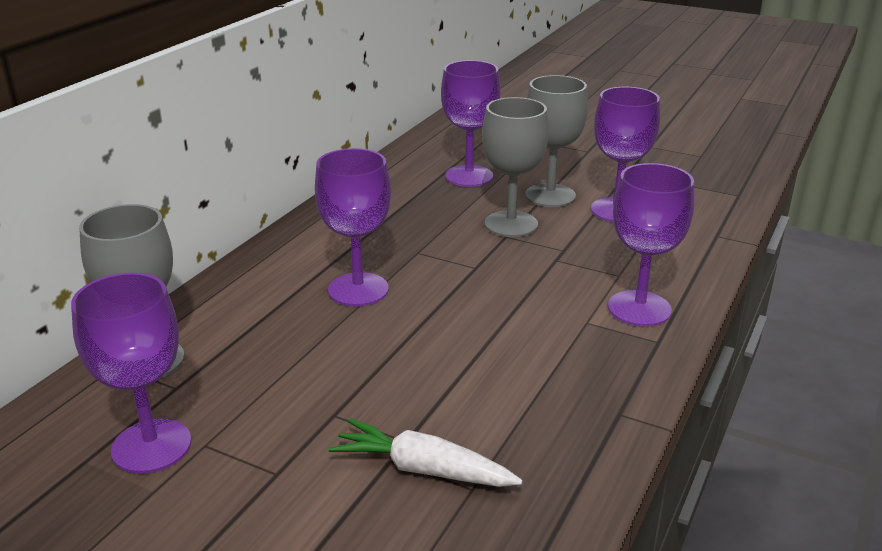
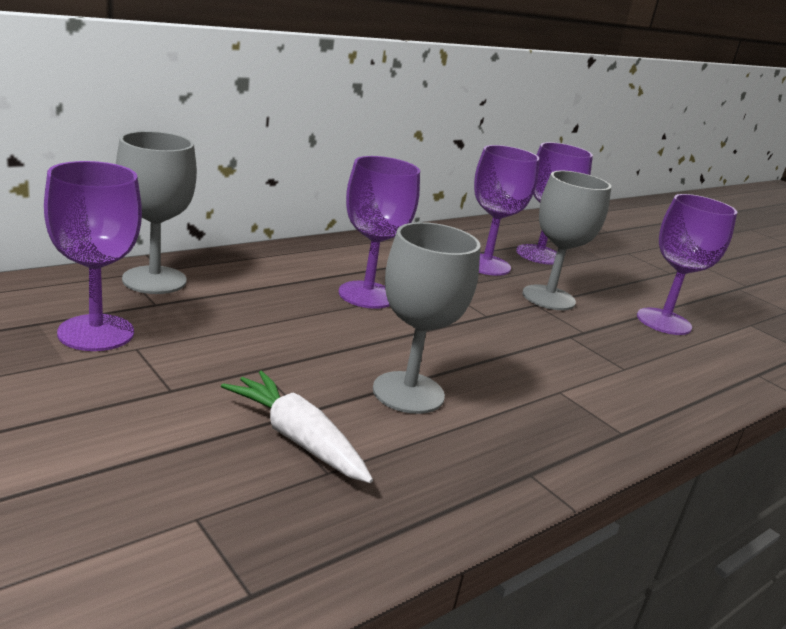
camera: 20 degrees right, 5 degrees down
grey goblet [525,75,588,207] -> grey goblet moved to [373,222,480,414]
purple goblet [608,163,694,327] -> purple goblet moved to [474,145,540,276]

